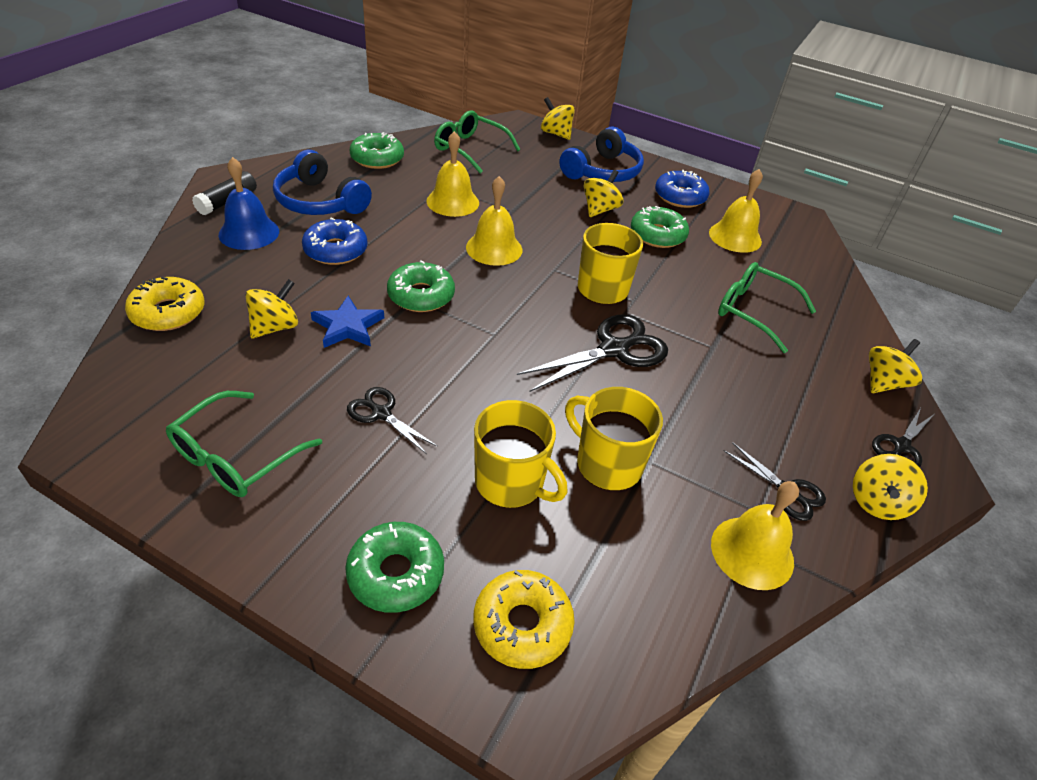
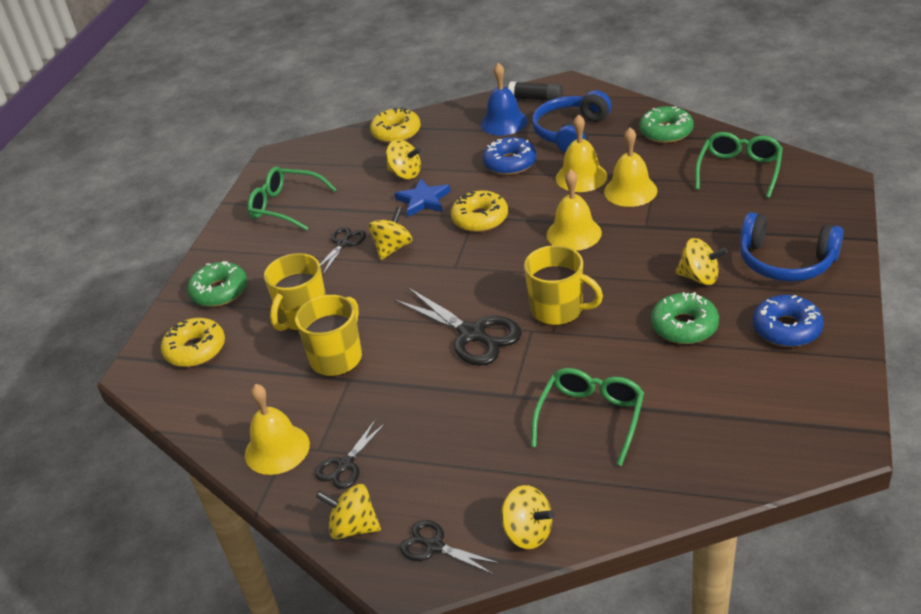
camera: 85 degrees right, 5 degrees down
green donut [387,260,455,312] -> yellow donut [451,190,508,232]
yellow spinning top [541,97,575,140] -> yellow spinning top moved to [369,207,412,260]
yellow bell [709,169,763,253] -> yellow bell moved to [556,114,607,192]

